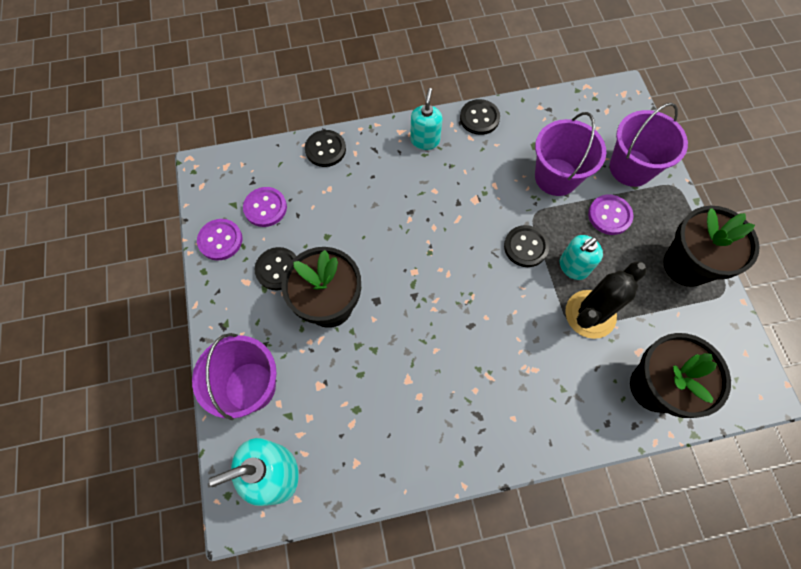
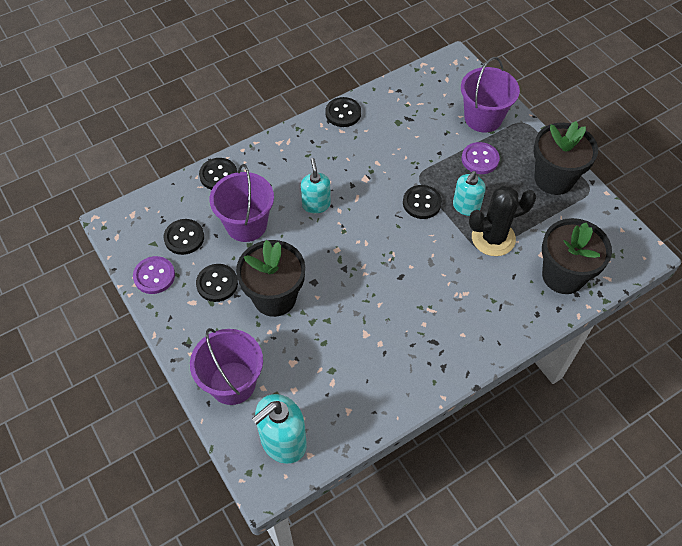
camera: 20 degrees left, 10 degrees down
purple button [243,187,287,227] -> black button [164,219,204,255]
turquoise soap dispenser [410,88,442,150] -> turquoise soap dispenser moved to [301,158,331,214]
purple bucket [535,112,606,196] -> purple bucket moved to [210,164,274,242]
black cactus [565,261,647,339] -> black cactus turned 45 degrees clockwise [469,186,536,256]

